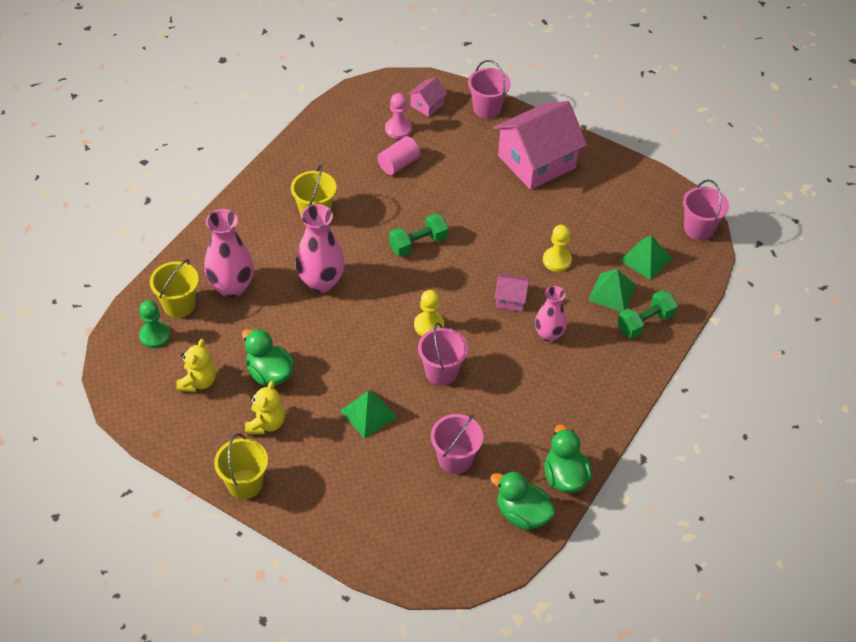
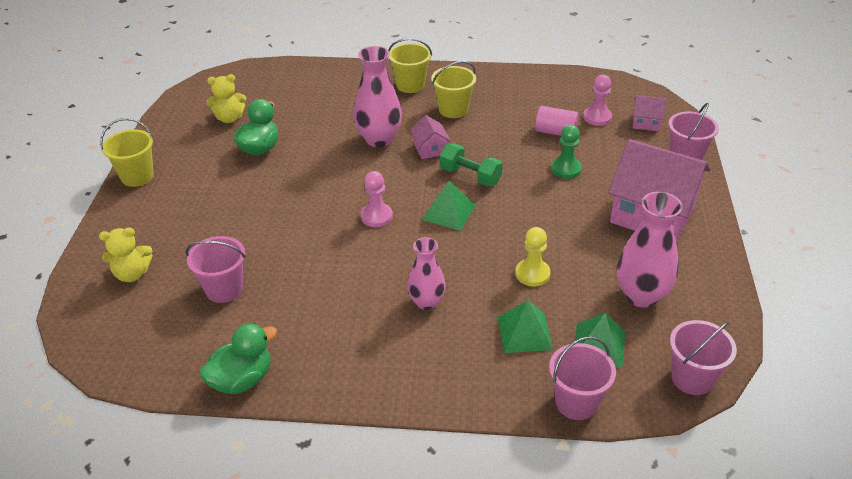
camera: 65 degrees right, 10 degrees down
green pawn [139,300,170,348] -> green pawn moved to [551,125,582,179]
yellow bucket [150,259,199,318] -> yellow bucket moved to [388,38,432,93]
pink vase [204,209,254,298] -> pink vase moved to [617,192,683,308]
yellow teddy bear [245,380,285,434] -> yellow teddy bear moved to [99,228,153,282]
green pyramid [340,390,397,438] -> green pyramid moved to [422,181,476,231]
yellow pawn [414,290,444,336] -> pink pawn [361,171,393,227]
pink bucket [418,322,468,385] -> pink bucket moved to [549,336,616,420]
green duck [490,471,555,530] -> none
pink house [495,273,530,311] -> pink house moved to [410,115,451,159]
green dumbbell [617,290,678,338] -> none

